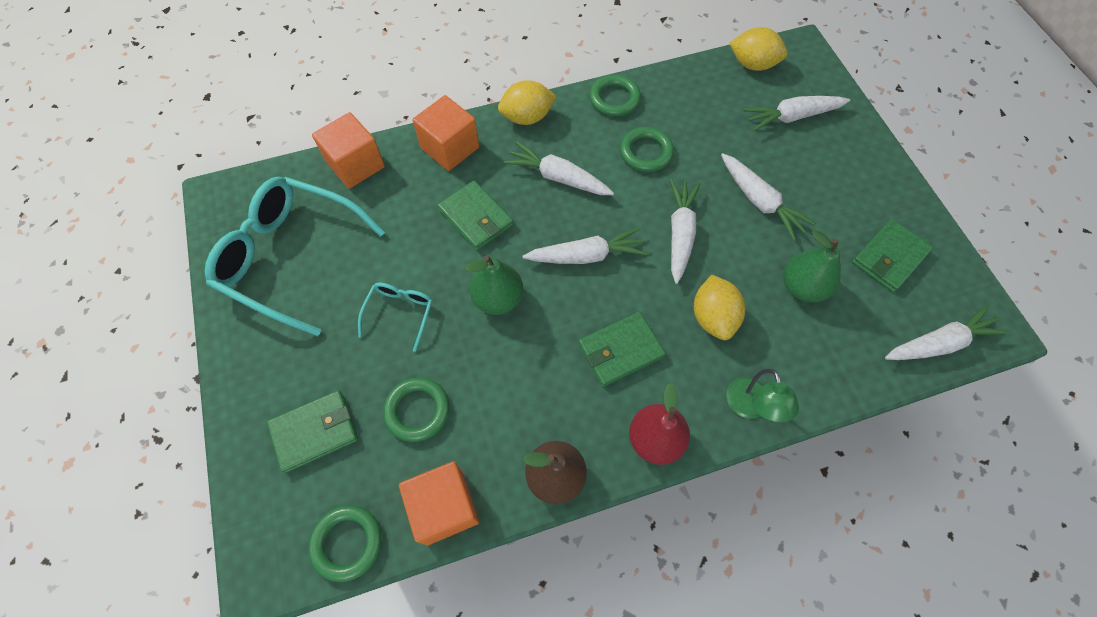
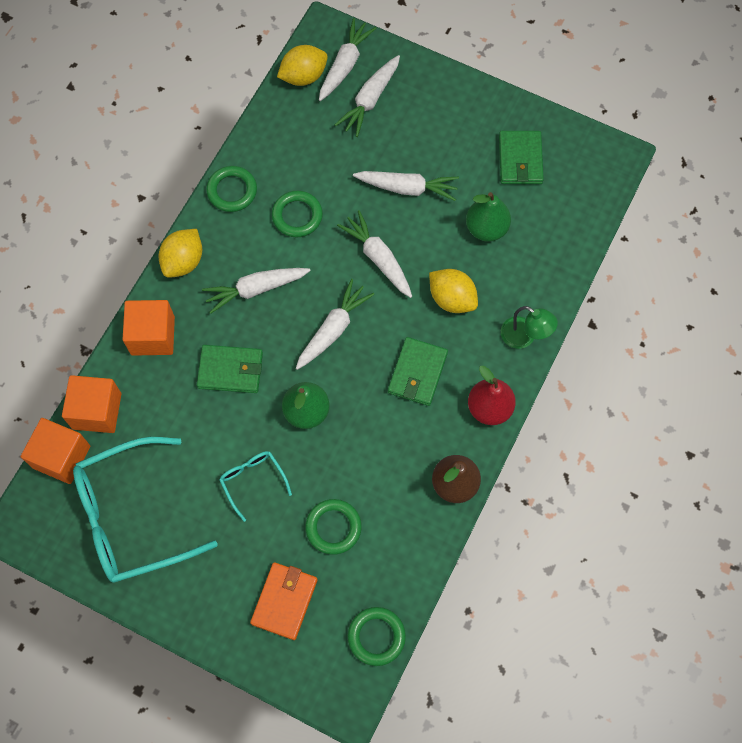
camera: 45 degrees left, 5 degrees up
green wallet [267,390,358,473] -> orange wallet [250,562,318,640]
orange cube [399,461,480,545] -> orange cube moved to [21,418,90,484]
white carrot [885,304,1010,360] -> white carrot moved to [319,18,376,101]

